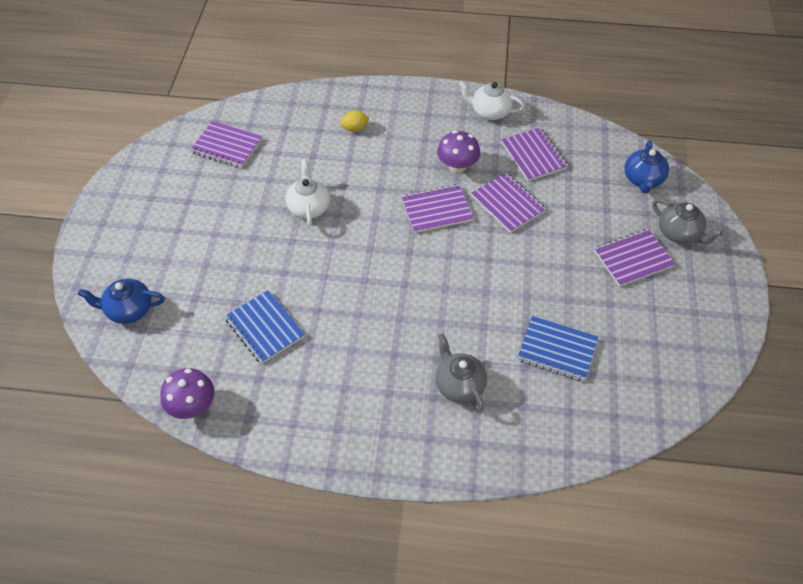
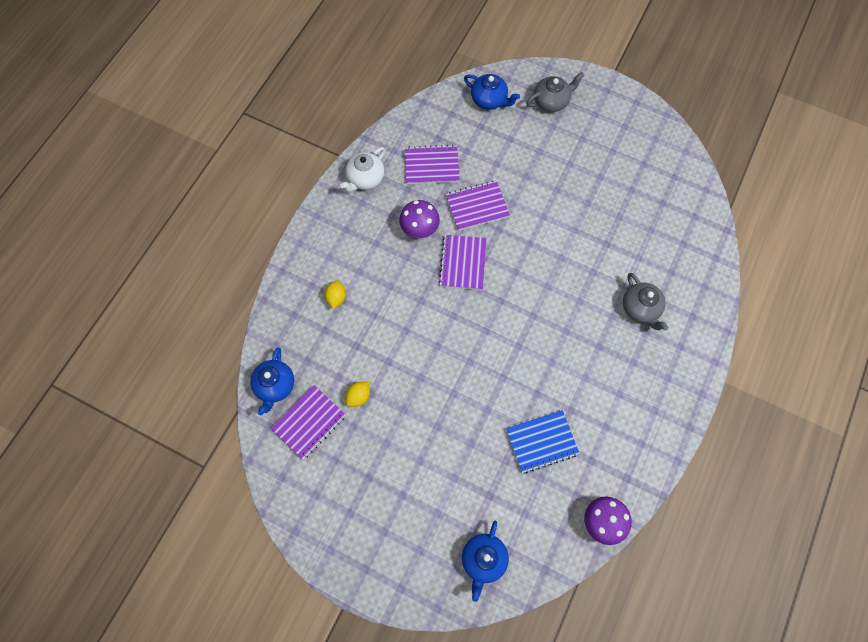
camera: 70 degrees left, 15 degrees up
white teapot [286,159,330,227] -> none
grey teapot [435,333,487,411] -> grey teapot turned 105 degrees counterclockwise [623,273,668,330]
blue notebook [517,316,598,381] -> none
purple notebook [594,229,675,287] -> none
none -> blue teapot [250,348,294,415]
none -> yellow lemon [346,382,370,407]

